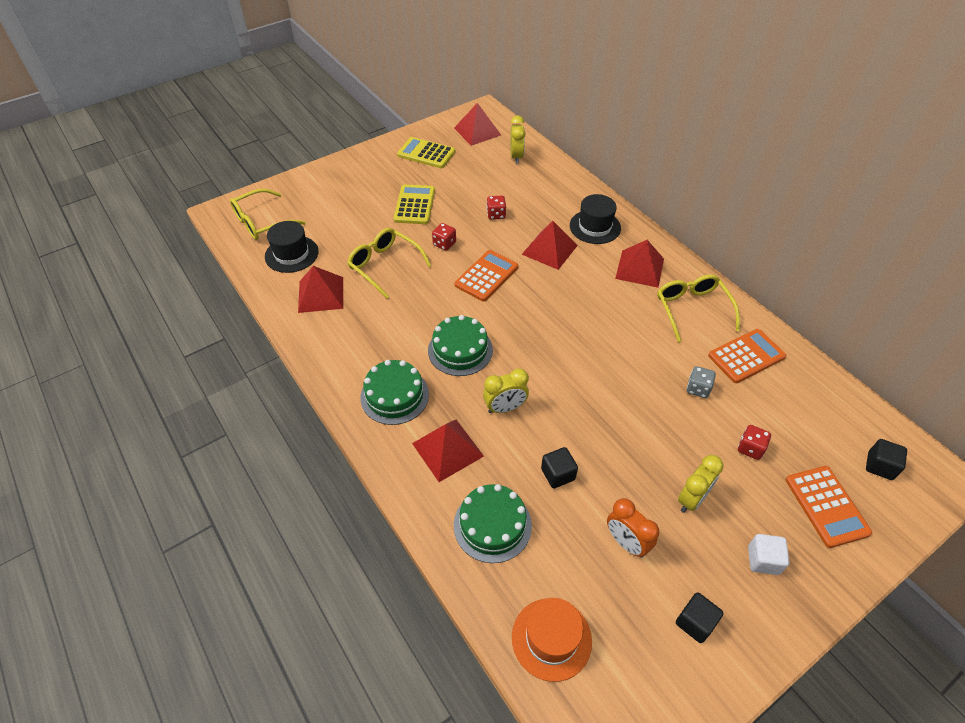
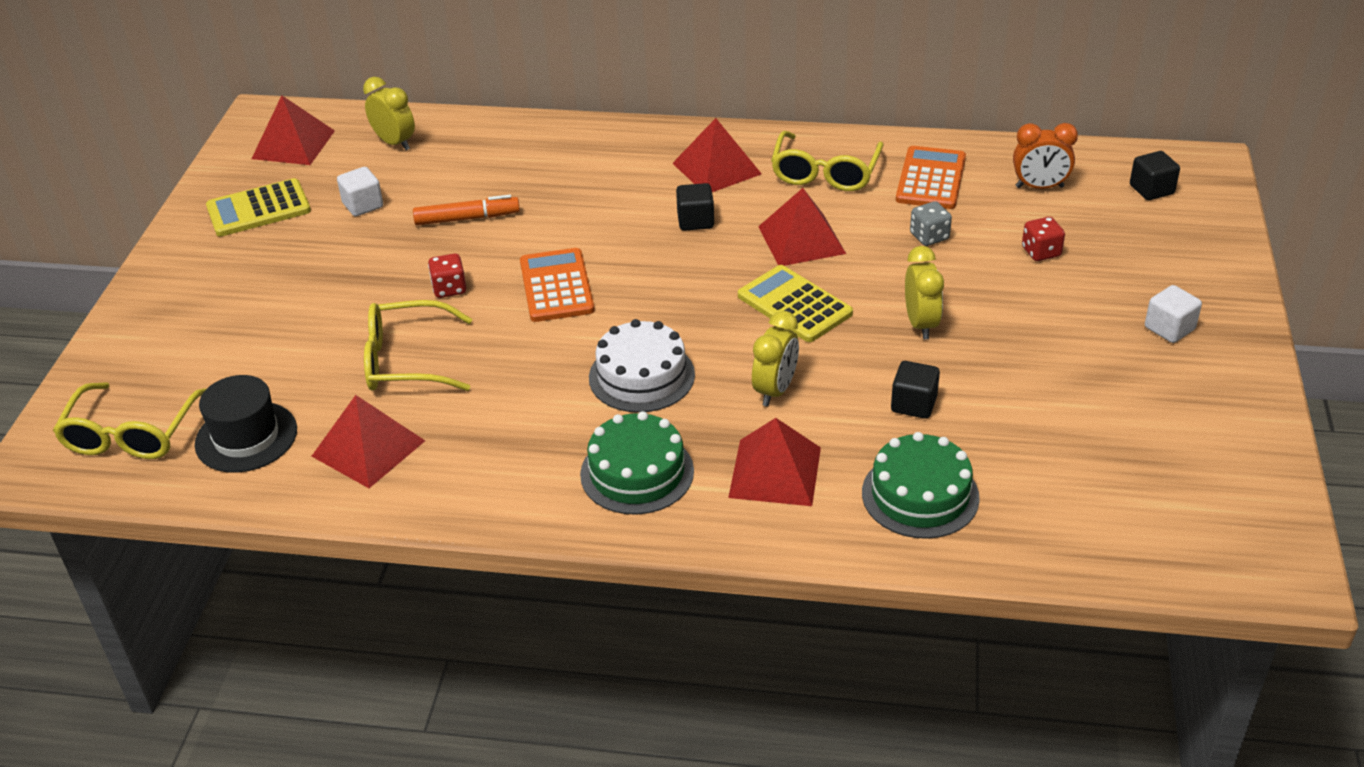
camera: 45 degrees left, 10 degrees down
yellow calculator [394,184,435,224] -> yellow calculator moved to [738,265,853,342]
green cake [428,315,493,376] -> white cake [589,319,695,413]
red dice [487,196,506,220] -> orange marker [413,195,520,225]
orange hat [512,598,592,682] -> none
red pyramid [522,221,578,270] -> red pyramid moved to [758,188,846,266]
black hat [570,194,621,244] -> none
orange clock [607,498,659,558] -> orange clock moved to [1013,123,1078,189]
yellow glasses [657,274,740,343] -> yellow glasses turned 105 degrees counterclockwise [771,131,884,191]
black cube [676,592,723,643] -> black cube moved to [676,183,714,231]
yellow clock [678,455,724,513] -> yellow clock moved to [905,246,944,339]
orange calculator [786,466,872,548] -> none
none -> white cube [337,167,383,216]

